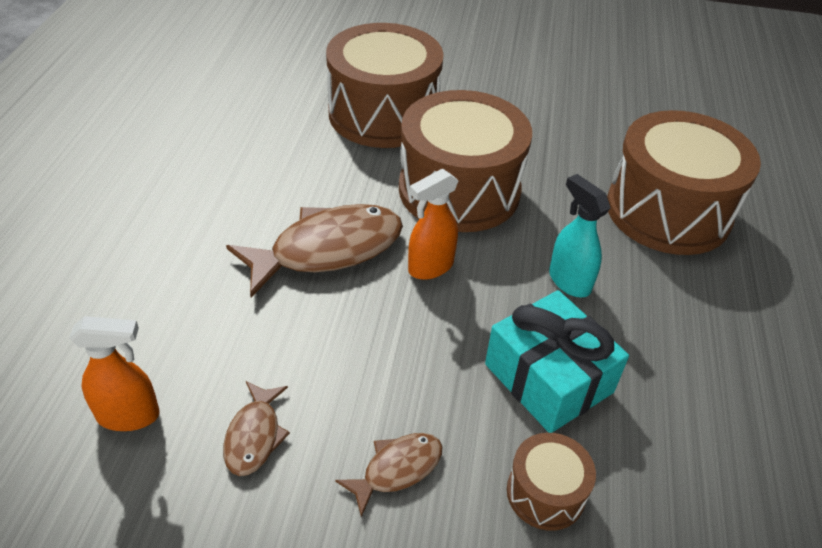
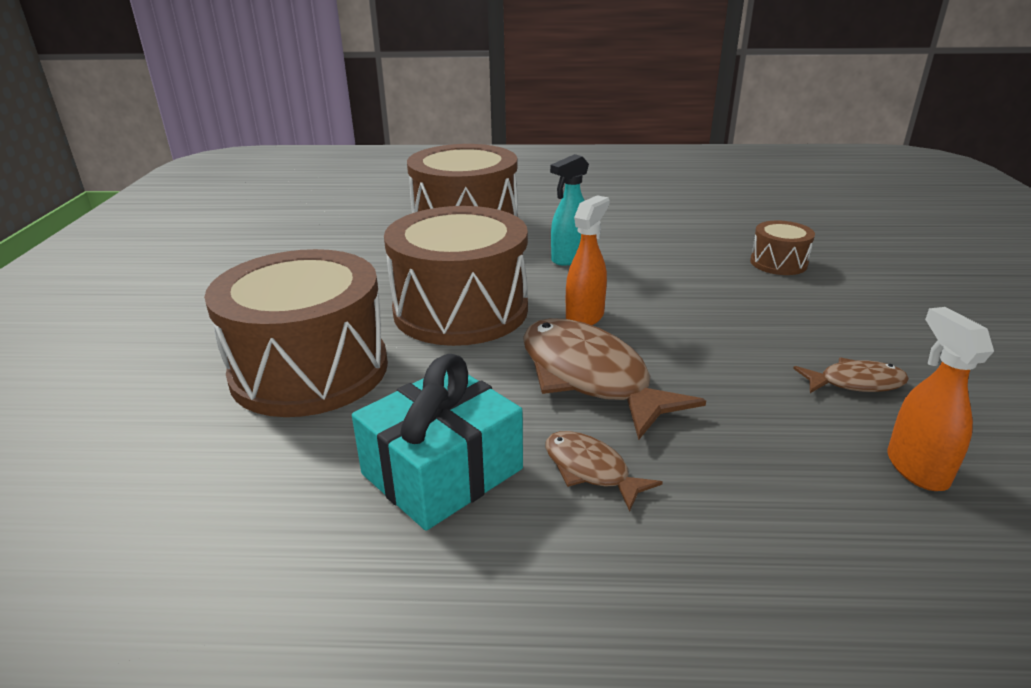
camera: 95 degrees left, 15 degrees down
brown fish [335,433,442,517] -> brown fish moved to [545,431,663,512]
orange spray bottle [408,169,459,280] -> orange spray bottle turned 105 degrees counterclockwise [566,195,610,325]
turquoise gift [485,290,629,433] -> turquoise gift moved to [352,354,523,531]

